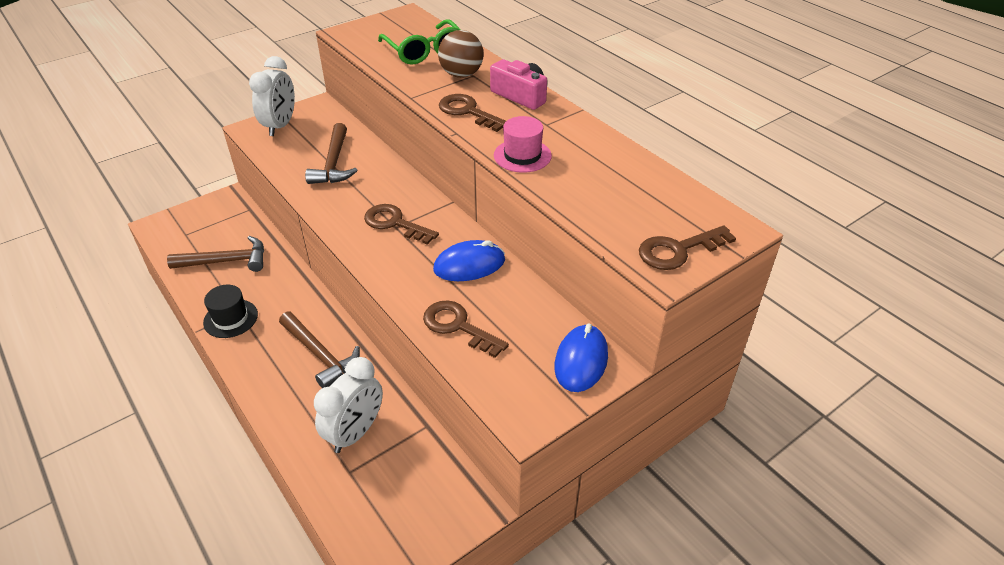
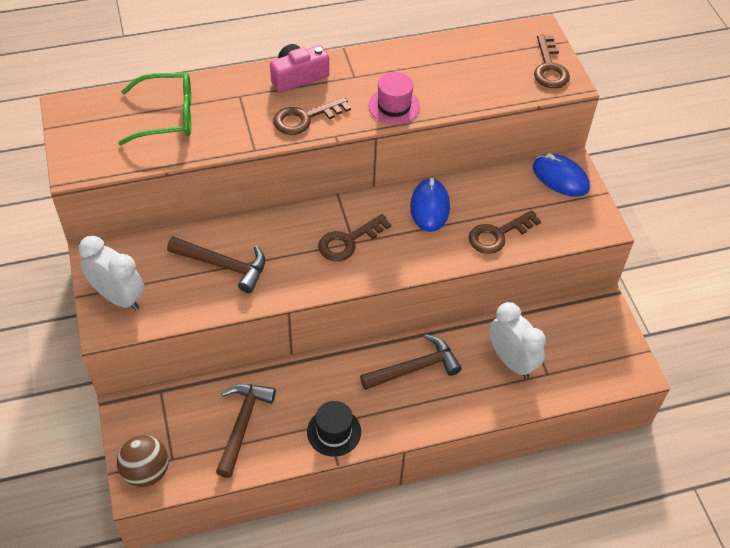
camera: 70 degrees left, 10 degrees up
brown ball [438,30,484,78] -> brown ball moved to [117,435,169,487]

